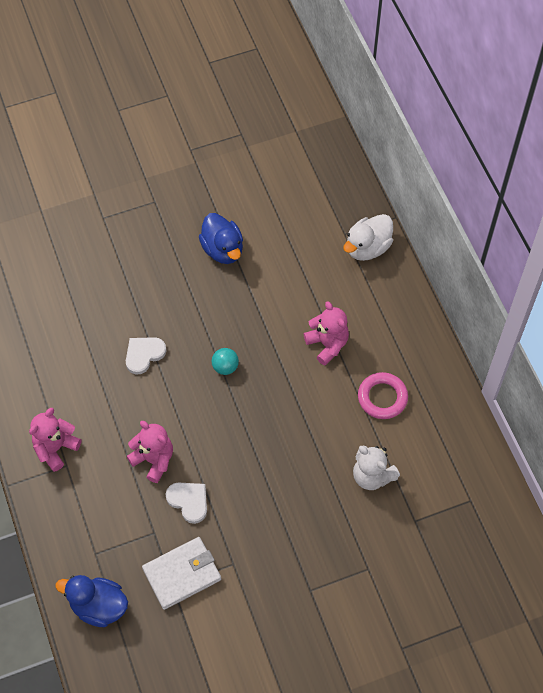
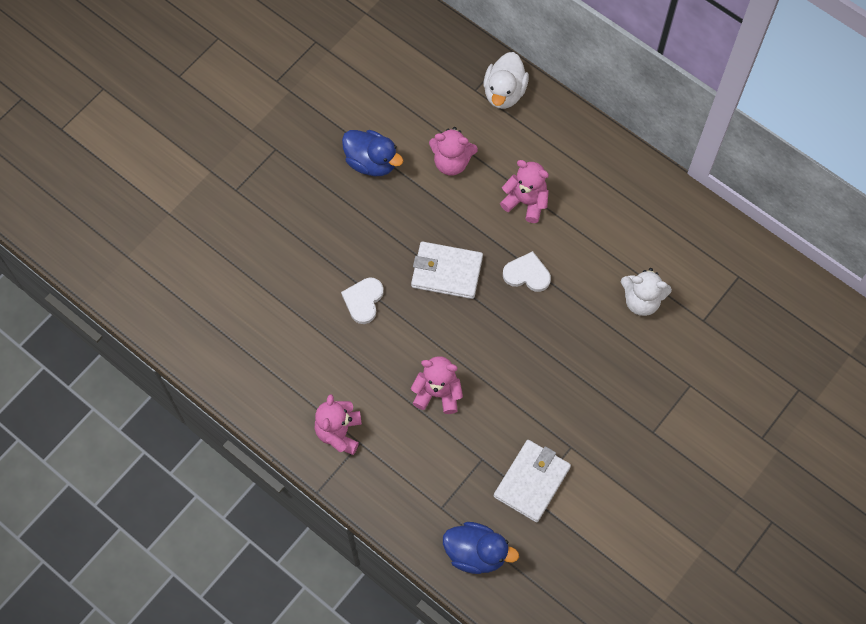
camera: 30 degrees left, 5 degrees up
blue duck [56,575,128,627] -> blue duck turned 150 degrees counterclockwise [443,522,519,574]
white heart [165,482,207,524] -> white heart moved to [503,251,551,292]
turquoise ball [212,348,239,375] -> white wallet [411,242,483,299]
pink ring [358,372,408,419] -> none
none -> pink teddy bear [429,127,478,176]

